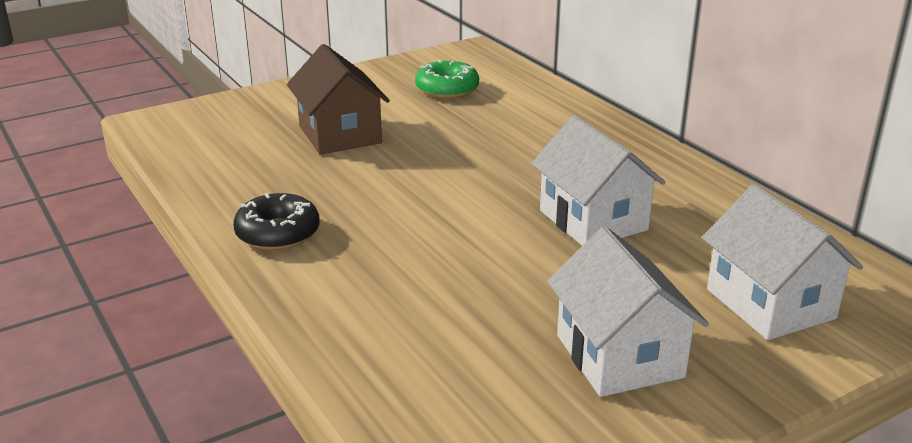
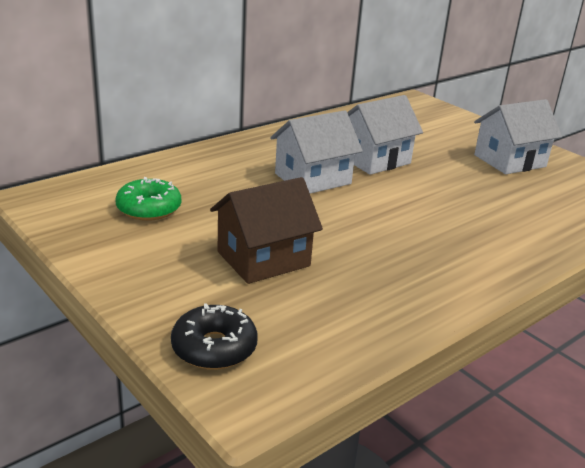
camera: 100 degrees left, 0 degrees up
black donut [233,193,320,250] -> black donut moved to [171,303,258,370]
white house [702,184,863,340] -> white house moved to [270,110,363,194]

